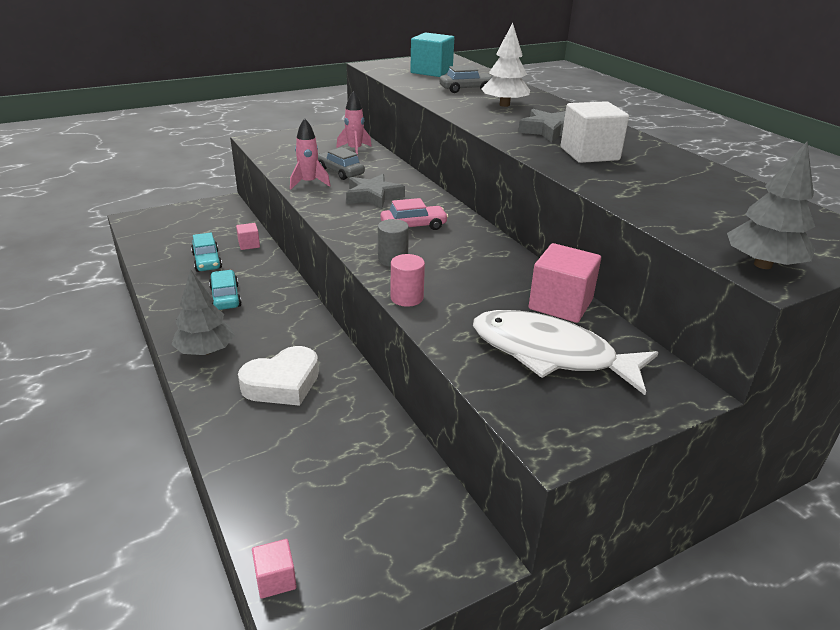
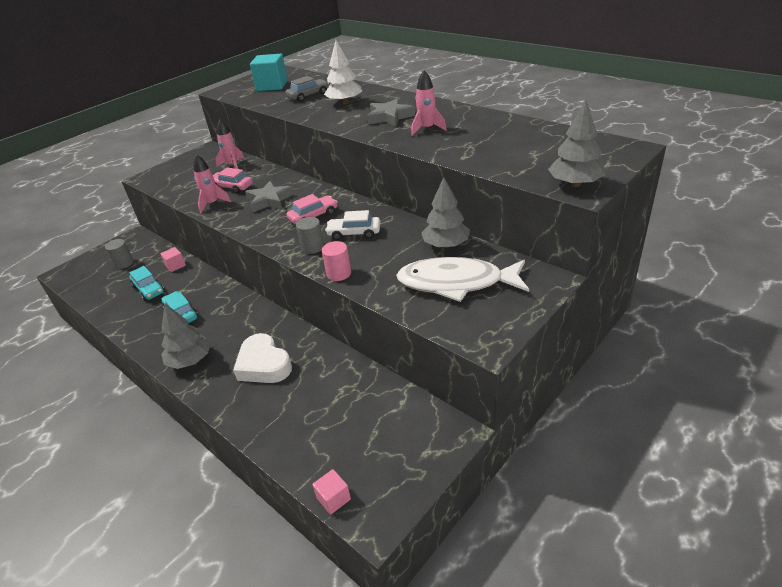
camera: 15 degrees left, 5 degrees up
white heart [238,346,319,406] -> white heart turned 105 degrees clockwise [233,333,292,383]
grey car [318,147,365,180] -> pink car [213,167,253,194]
pink cube [529,243,601,323] -> grey tree [421,177,470,248]
white cube [561,101,629,163] -> pink rocket [411,70,447,136]
none -> grey cylinder [105,239,134,269]
none -> white car [325,210,381,240]

